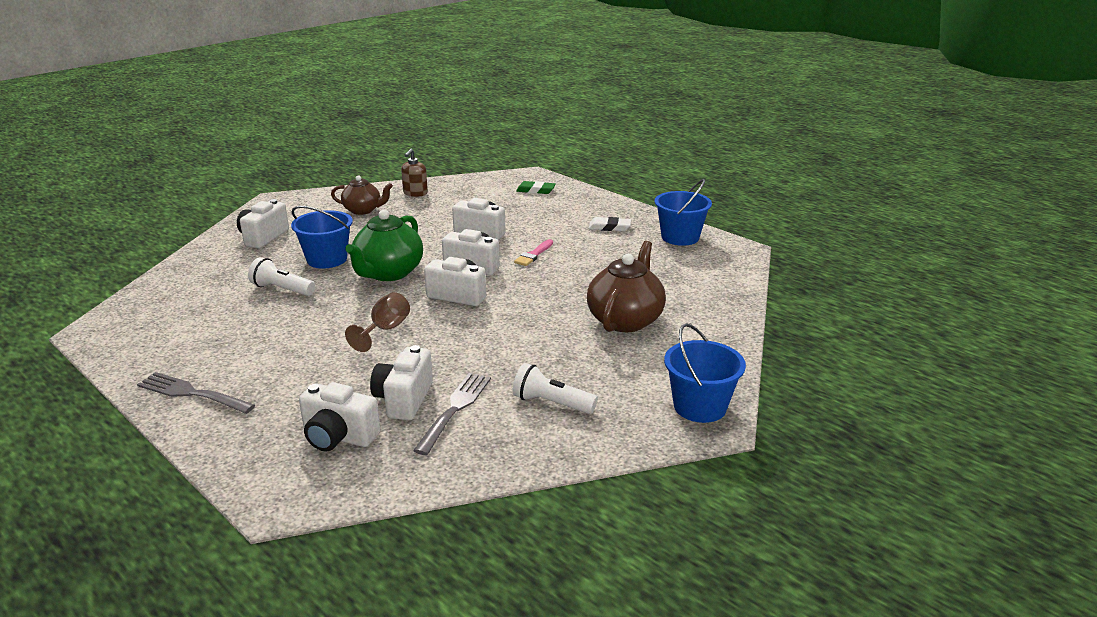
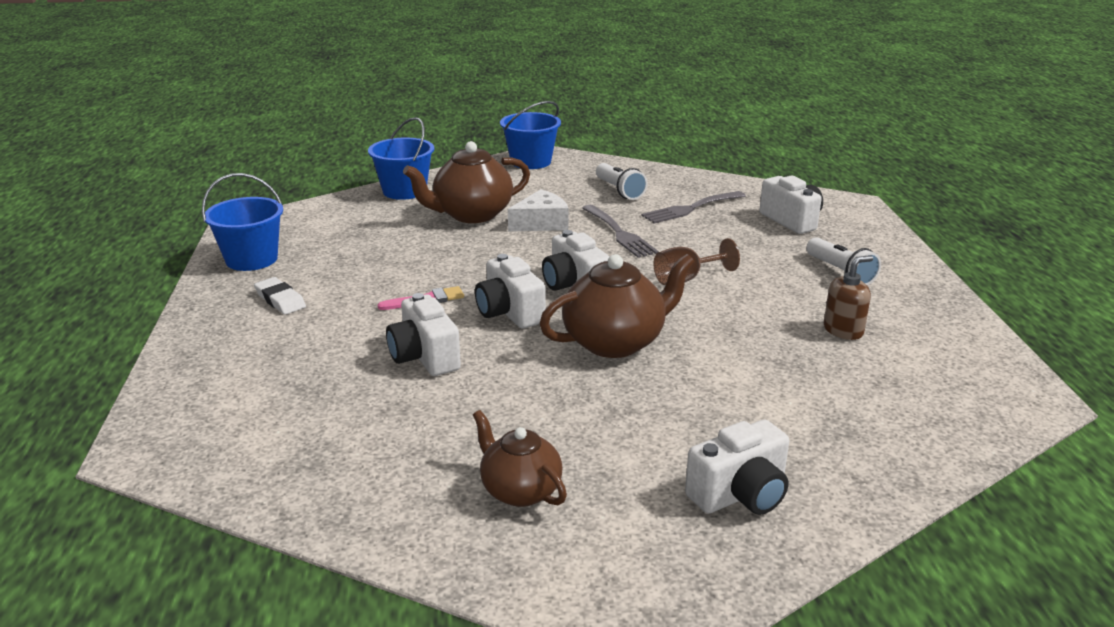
camera: 140 degrees left, 0 degrees up
grey fork [137,372,255,414] -> grey fork moved to [582,205,659,258]
white flashlight [248,257,316,296] -> white flashlight moved to [806,237,881,285]
blue bucket [291,206,353,269] -> blue bucket moved to [368,117,434,200]
green teapot [345,210,423,281] -> brown teapot [539,254,695,358]
white camera [370,345,433,420] -> none
brown soap dispenser [401,149,428,197] -> brown soap dispenser moved to [824,255,873,340]
green eraser [516,181,556,194] -> none
none -> white cheese [508,189,568,231]

